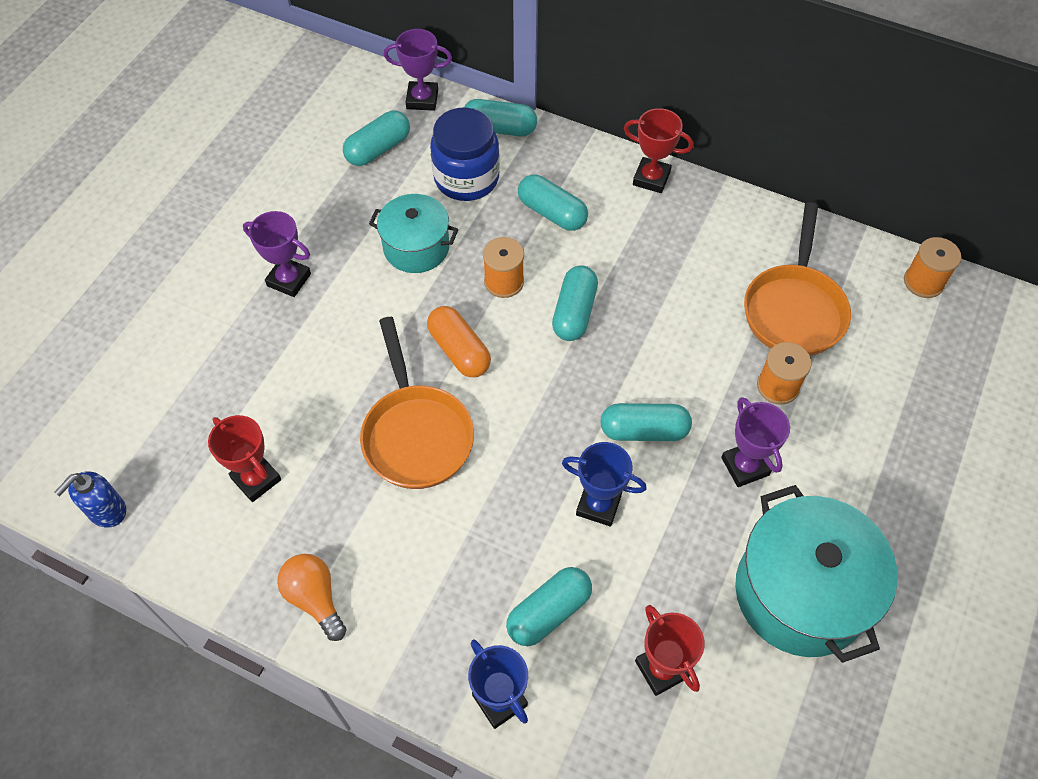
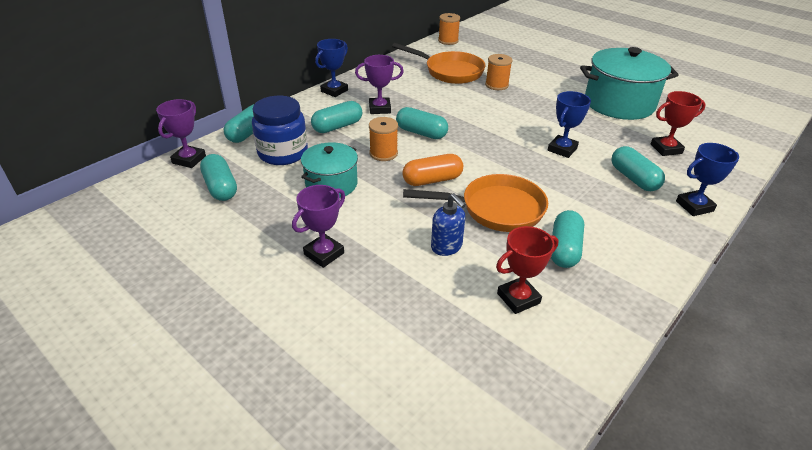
camera: 75 degrees left, 20 degrees down
blue soap dispenser [54,471,126,527] -> blue soap dispenser moved to [431,193,466,256]
orange light bulb [277,554,346,641] -> none
turquoise capsule [600,403,692,441] -> turquoise capsule moved to [551,210,584,268]
red trophy [624,108,694,193] -> blue trophy [315,39,348,97]
purple trophy [721,397,790,487] -> purple trophy moved to [355,55,404,114]

